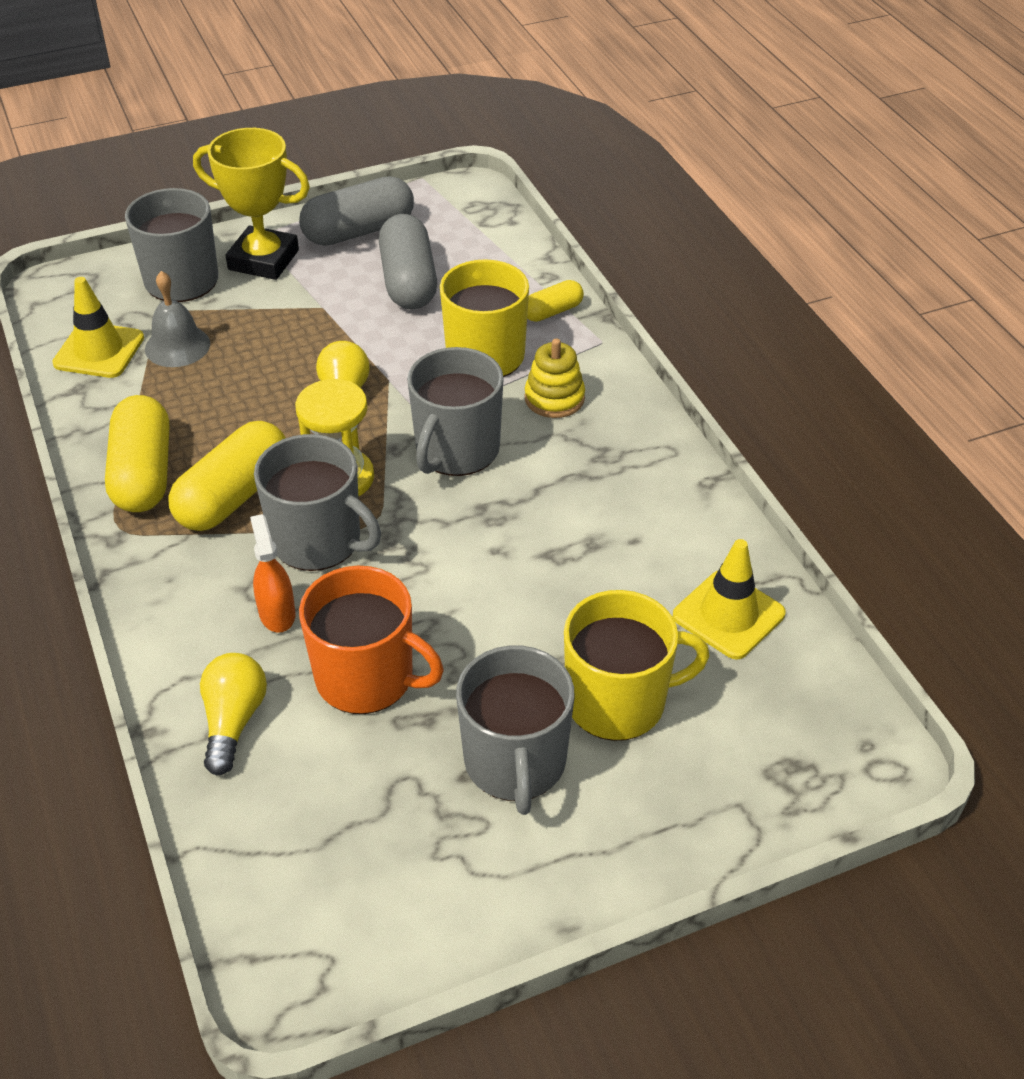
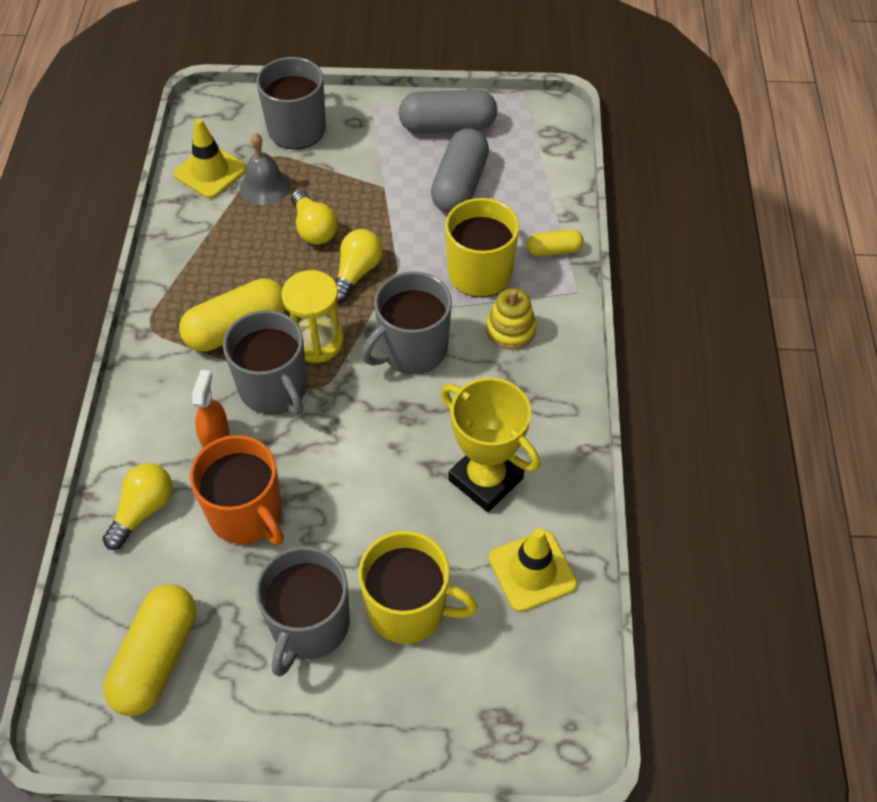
camera: 25 degrees right, 10 degrees up
yellow capsule [105,395,169,512] -> yellow capsule moved to [104,584,196,716]
yellow trophy [193,128,310,280] -> yellow trophy moved to [441,378,540,512]
none -> yellow light bulb [291,189,338,245]

